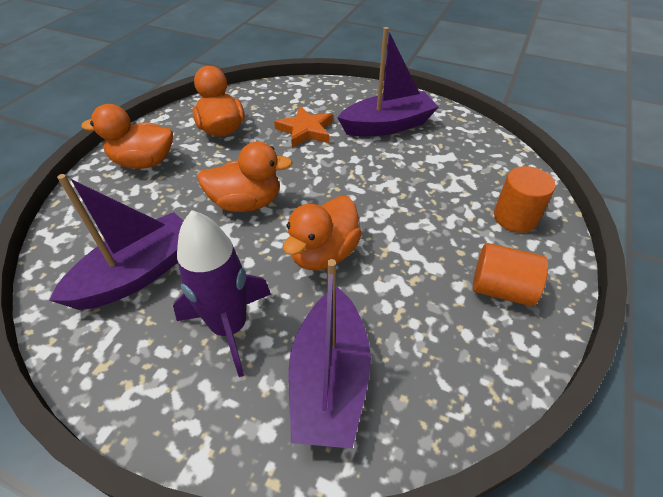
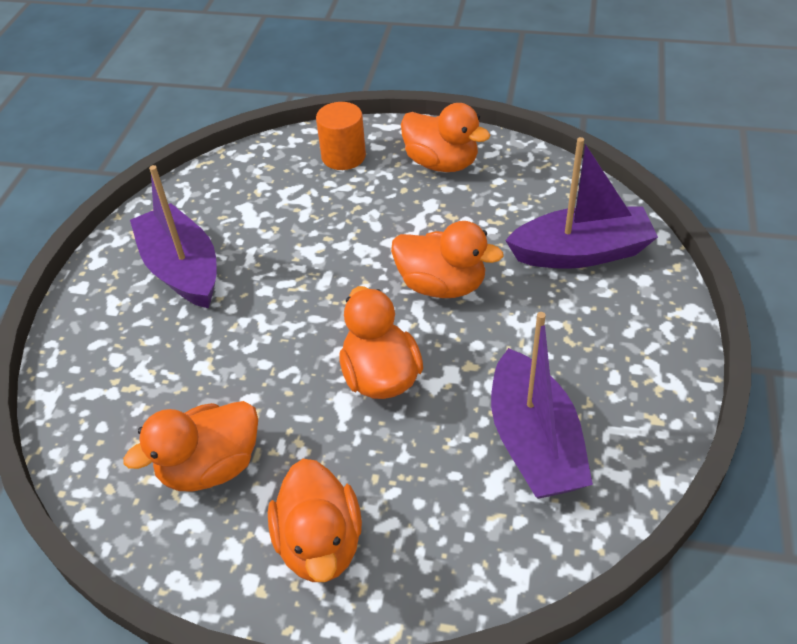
camera: 100 degrees left, 0 degrees up
purple boat [49,174,183,310] -> purple boat turned 135 degrees counterclockwise [491,312,593,499]
purple rocket [173,210,271,377] -> none
orange star [274,106,333,148] -> none
orange cylinder [473,243,548,306] -> orange duck [401,103,490,172]

